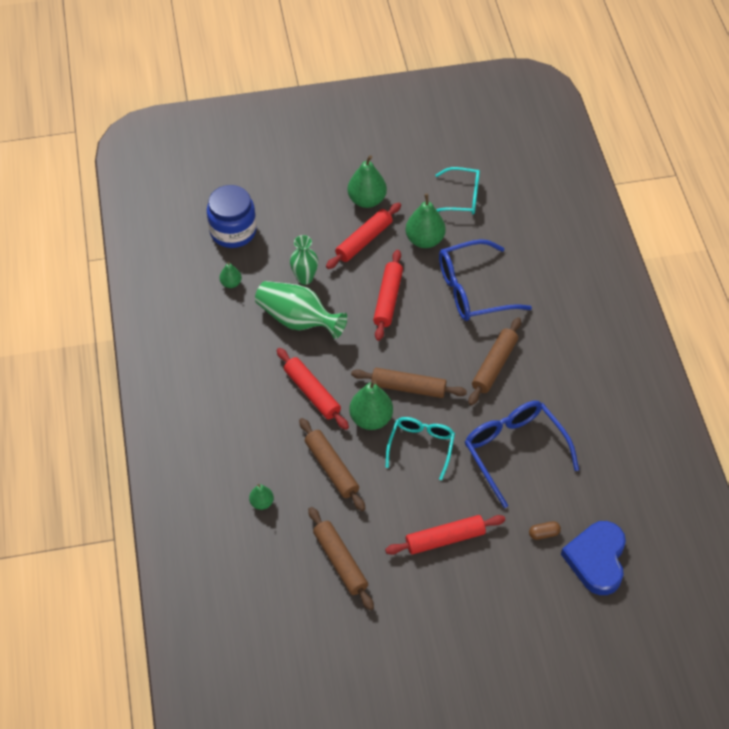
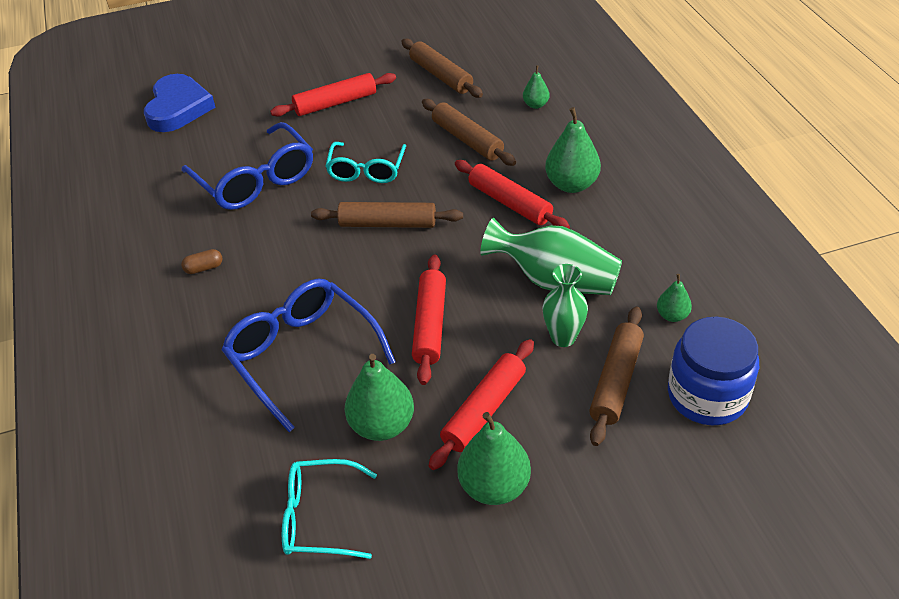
camera: 175 degrees right, 10 degrees down
green pear [350,380,393,430] -> green pear moved to [545,107,601,193]
blue glasses [439,239,532,321] -> blue glasses turned 105 degrees counterclockwise [222,278,396,432]
brown rolling pin [468,317,521,405] -> brown rolling pin moved to [589,306,644,446]
brown capsule [529,521,561,540] -> brown capsule moved to [181,249,222,274]

